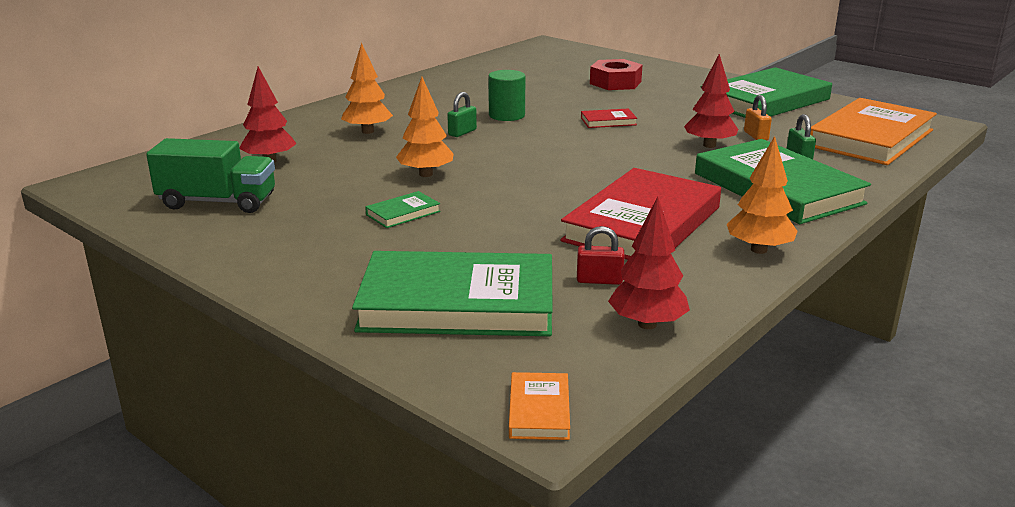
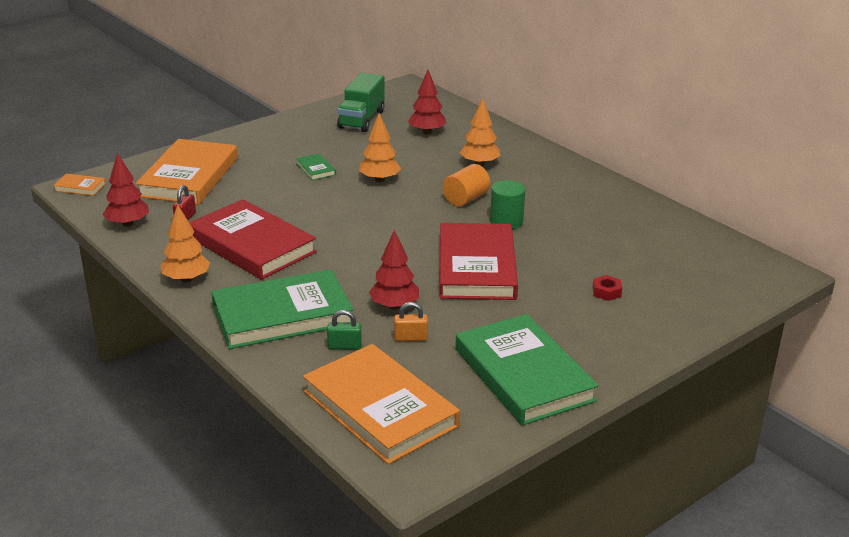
camera: 100 degrees right, 5 degrees up
green book [352,251,553,336] -> orange book [135,139,238,204]
green padlock [447,92,477,137] -> orange cylinder [443,164,490,206]
red book [581,109,637,128] -> red book [440,223,518,300], size x2.44
red nut [590,59,643,90] -> red nut [593,275,622,301], size x0.52

